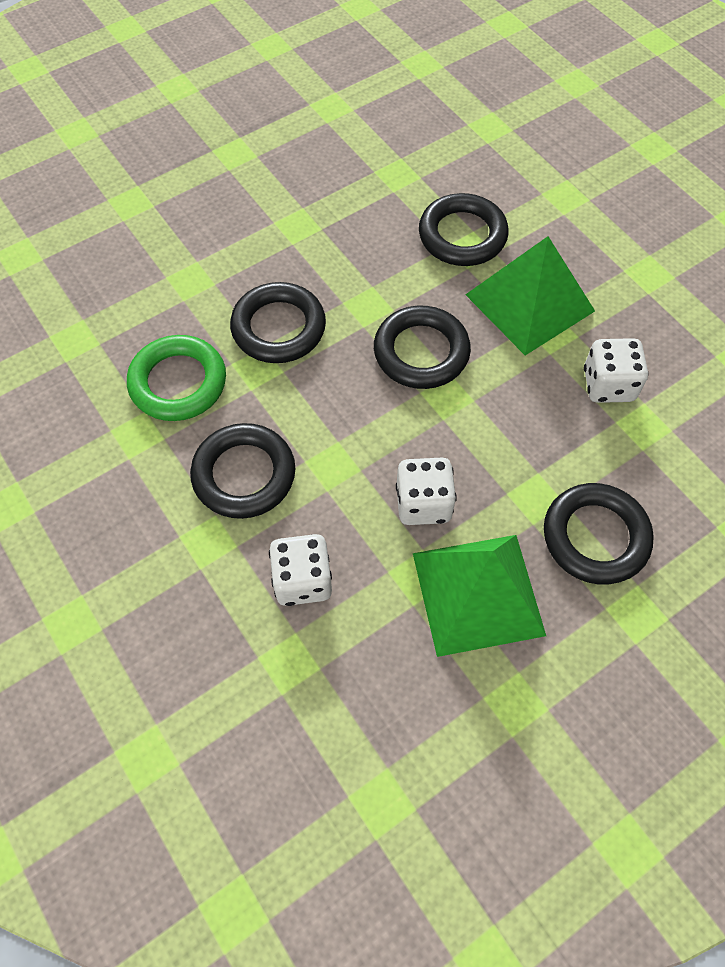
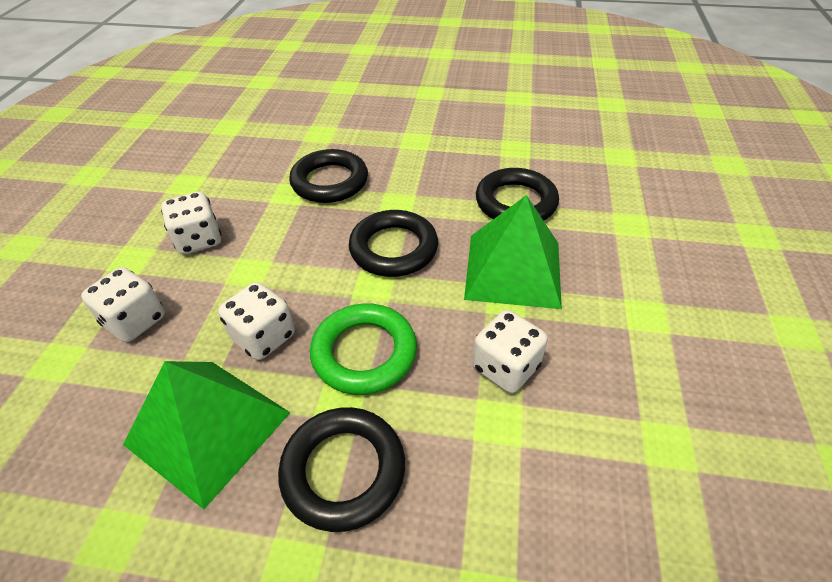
camera: 45 degrees right, 15 degrees down
green ring [127,335,226,421] -> green ring moved to [310,303,417,395]
black ring [190,423,295,519] -> white dice [161,192,221,255]

